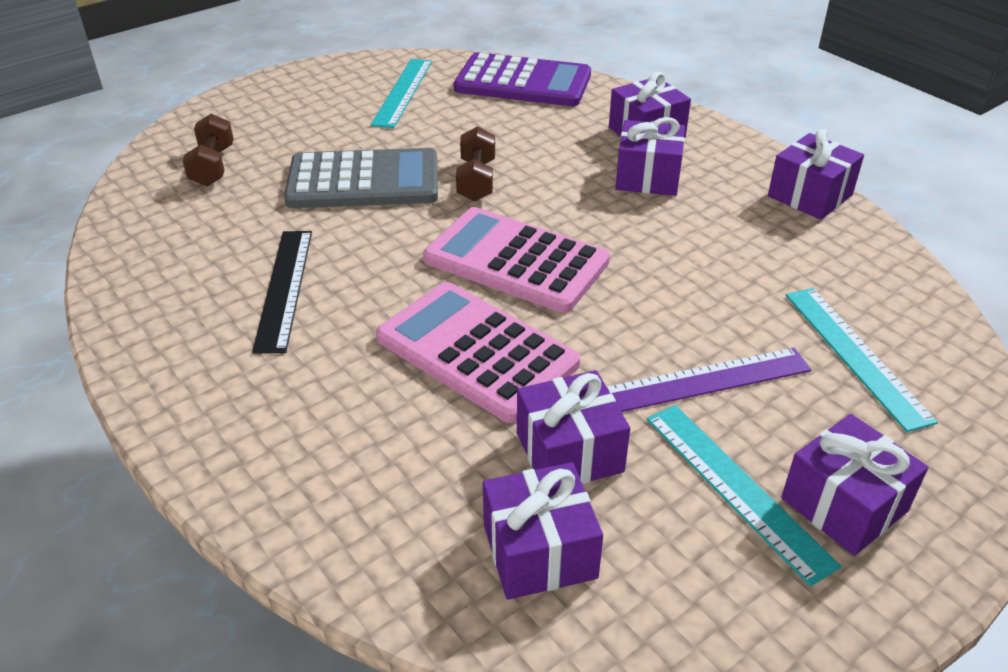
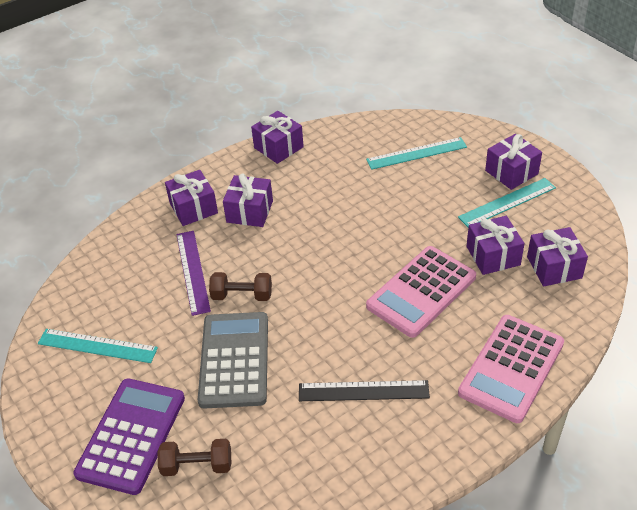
camera: 85 degrees left, 5 degrees up
pink calculator [423,207,610,313] -> pink calculator moved to [458,315,564,423]
purple calculator [454,52,591,106] -> purple calculator moved to [73,378,185,495]
purple ruler [607,348,811,412] -> purple ruler moved to [176,231,211,316]

